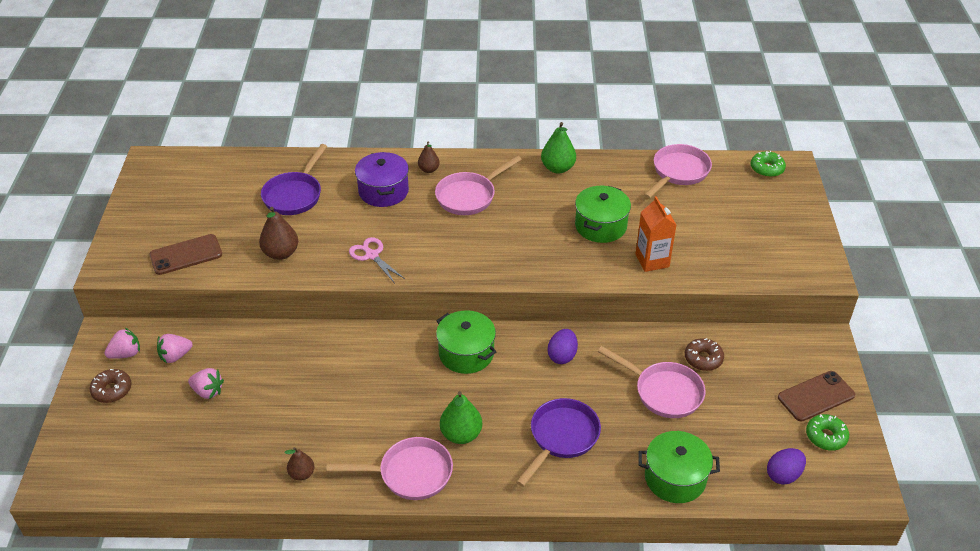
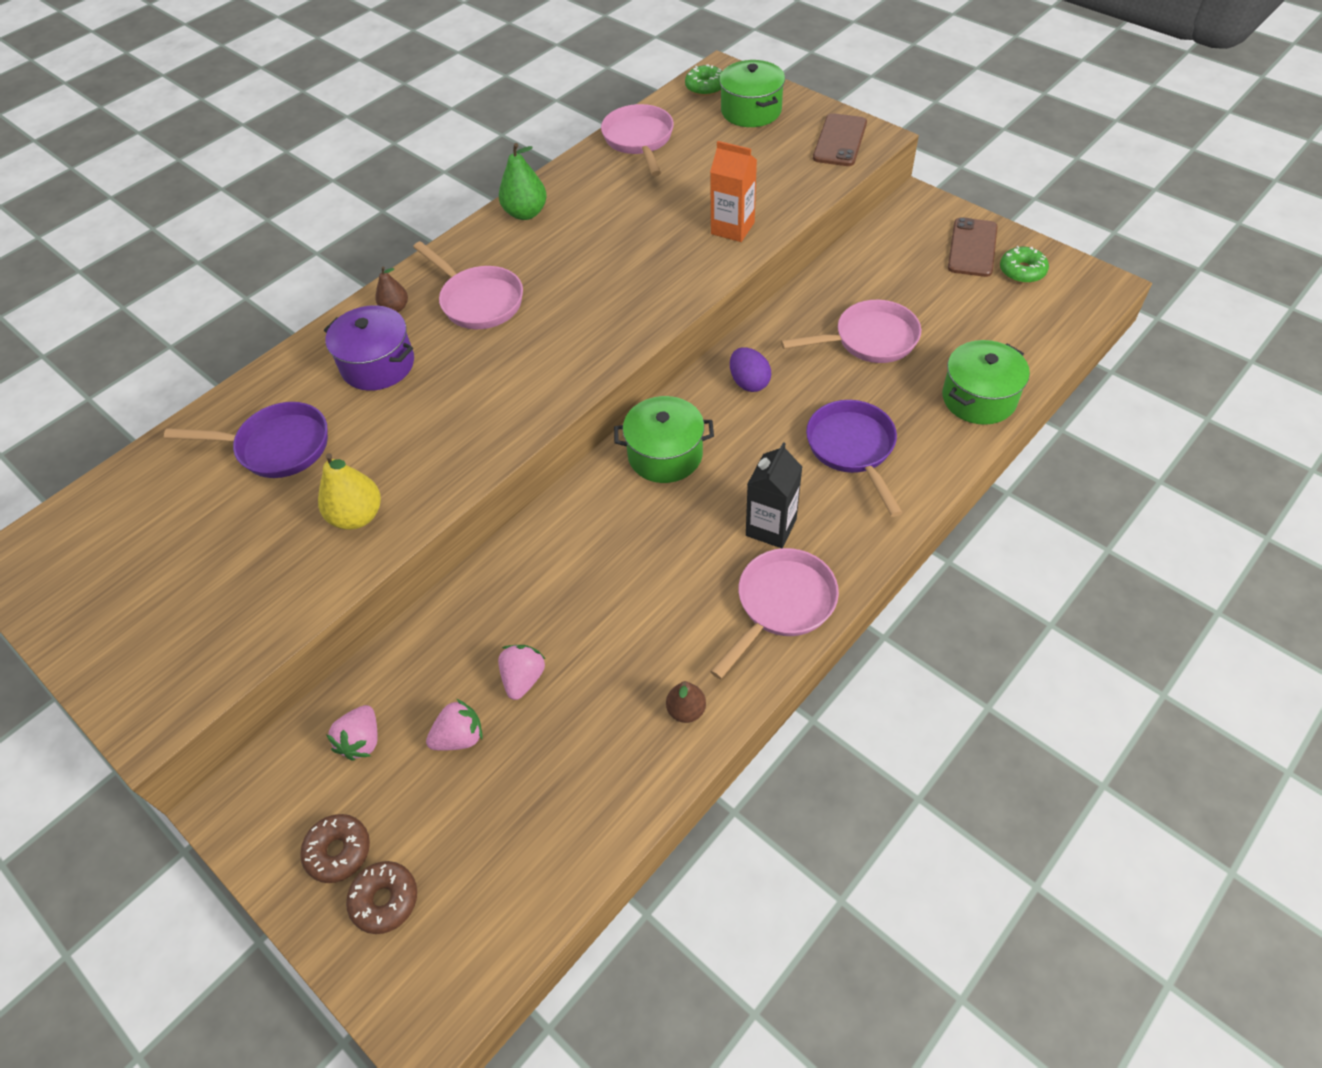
camera: 45 degrees left, 10 degrees up
pink strawberry [105,328,140,359] -> pink strawberry moved to [498,645,545,700]
brown phone [149,234,222,275] -> brown phone moved to [813,113,867,166]
brown pear [259,207,298,260] -> yellow pear [318,453,381,530]
purple pan [261,144,327,215] -> purple pan turned 60 degrees counterclockwise [164,402,328,478]
pink scissors [349,237,405,282] -> none
pink pan [435,156,522,215] -> pink pan turned 45 degrees counterclockwise [413,241,523,329]
green pear [440,391,482,444] -> black carton [746,442,802,548]
green pot [575,186,631,243] -> green pot moved to [719,60,785,127]
brown donut [685,338,724,371] -> brown donut moved to [346,861,417,934]
purple egg [767,448,806,485] -> none

